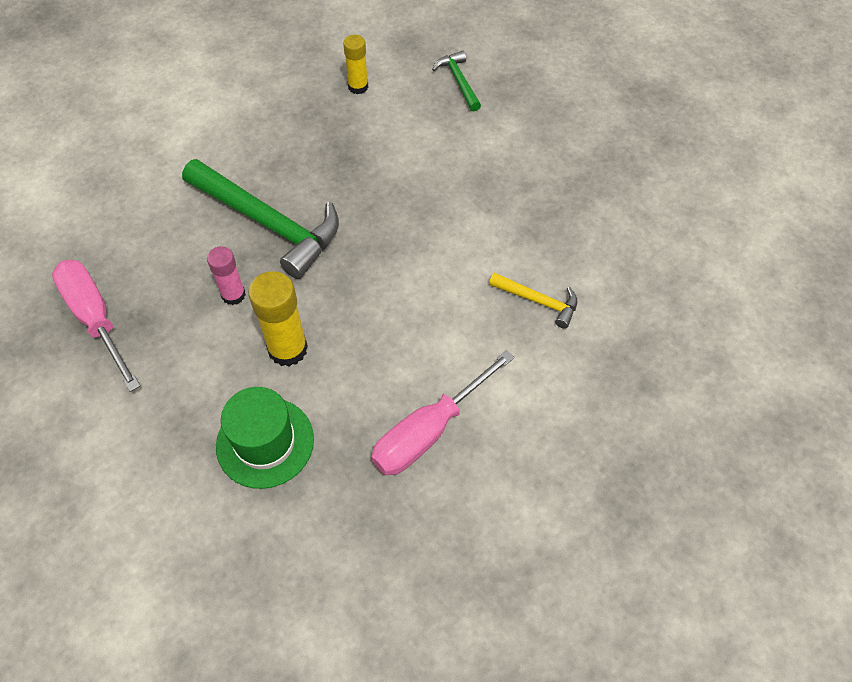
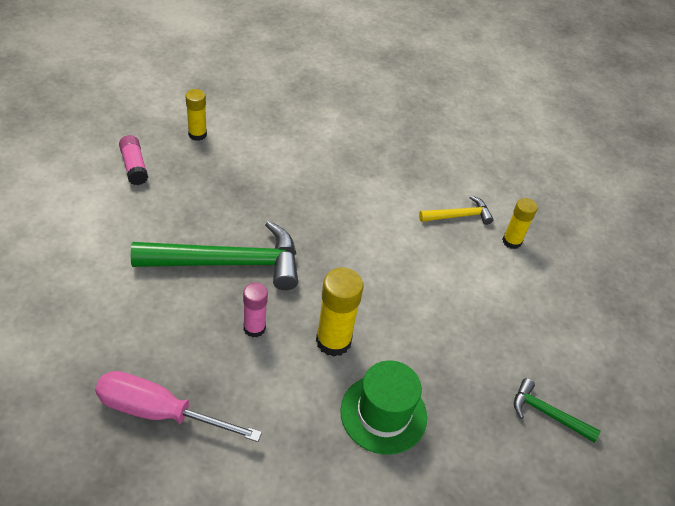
camera: 45 degrees left, 10 degrees down
pink screwdriver [371,350,515,475] -> none
green hammer [432,51,481,112] -> green hammer moved to [514,378,601,443]
none -> pink glue stick [119,135,148,185]
none -> yellow glue stick [502,198,538,249]

